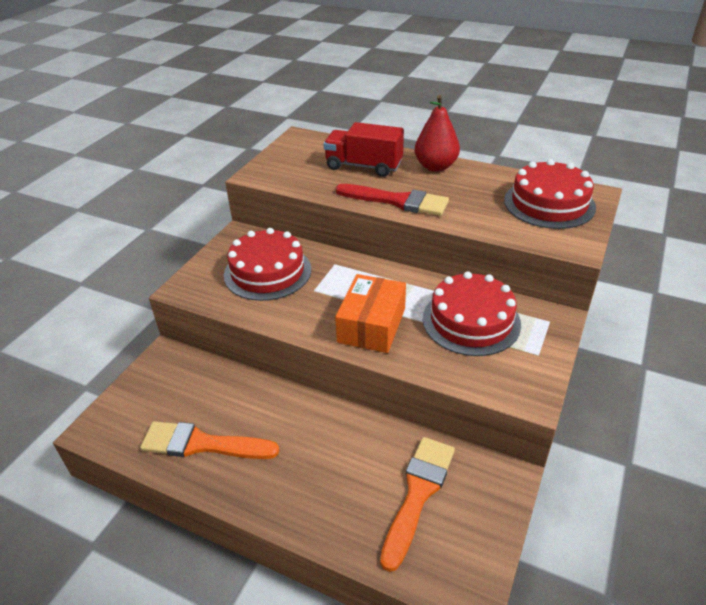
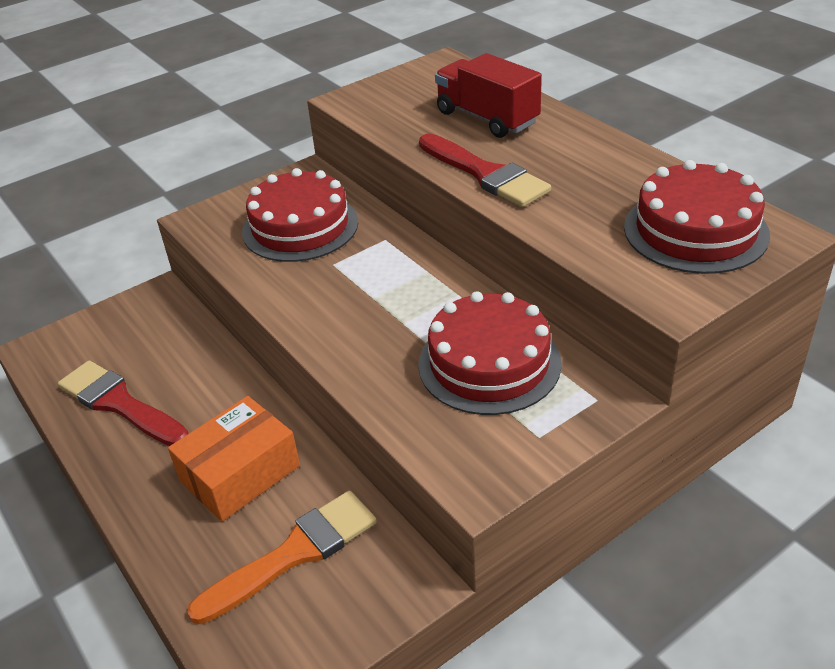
camera: 30 degrees right, 0 degrees up
orange brush [140,421,279,459] -> red brush [58,361,189,446]
orange box [335,274,406,353] -> orange box moved to [168,396,300,522]
red pear [415,95,460,172] -> none

